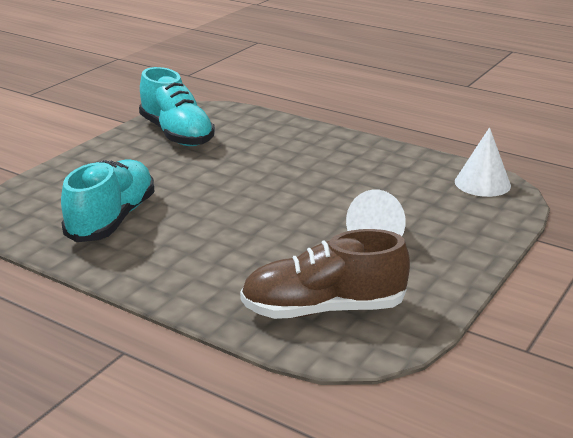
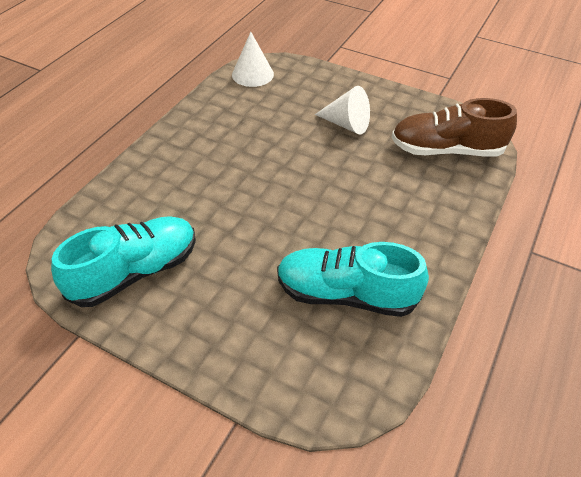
camera: 95 degrees left, 20 degrees up
brown shoe [240,229,410,319] -> brown shoe turned 105 degrees clockwise [391,98,517,157]

